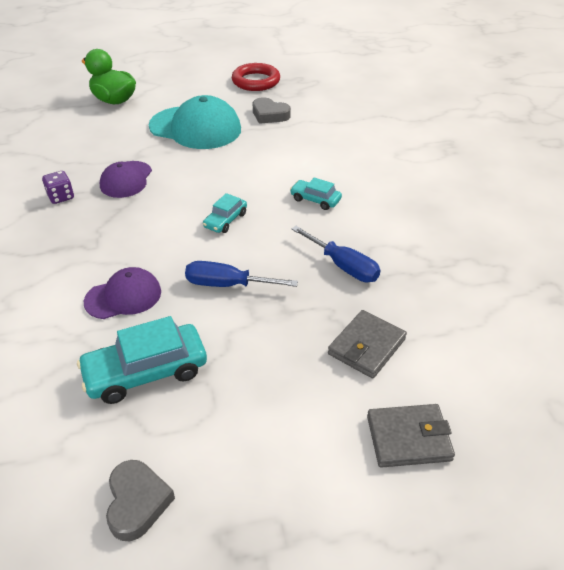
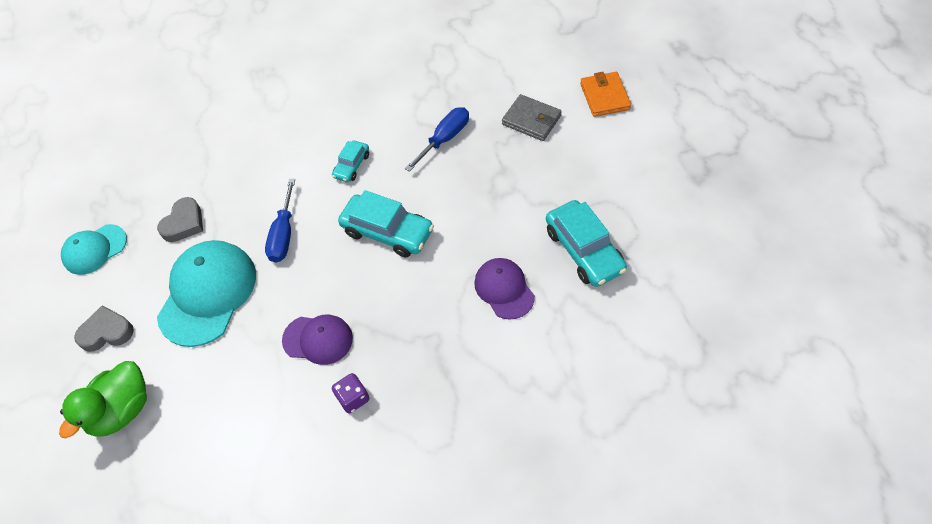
camera: 90 degrees left, 15 degrees up
grey heart [106,460,175,541] -> grey heart moved to [74,305,134,352]
blue screwdriver [185,261,298,287] -> blue screwdriver moved to [265,179,295,262]
turquoise car [203,193,247,233] -> turquoise car [338,190,434,257], size x1.81
red ring [232,63,280,91] -> turquoise cap [61,224,127,275]
grey wallet [367,404,455,468] -> orange wallet [580,72,631,117]

